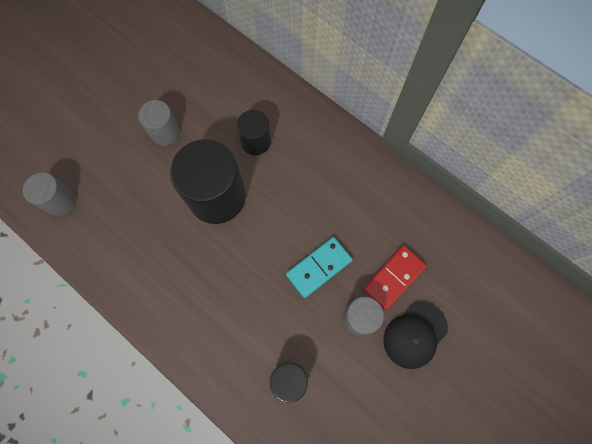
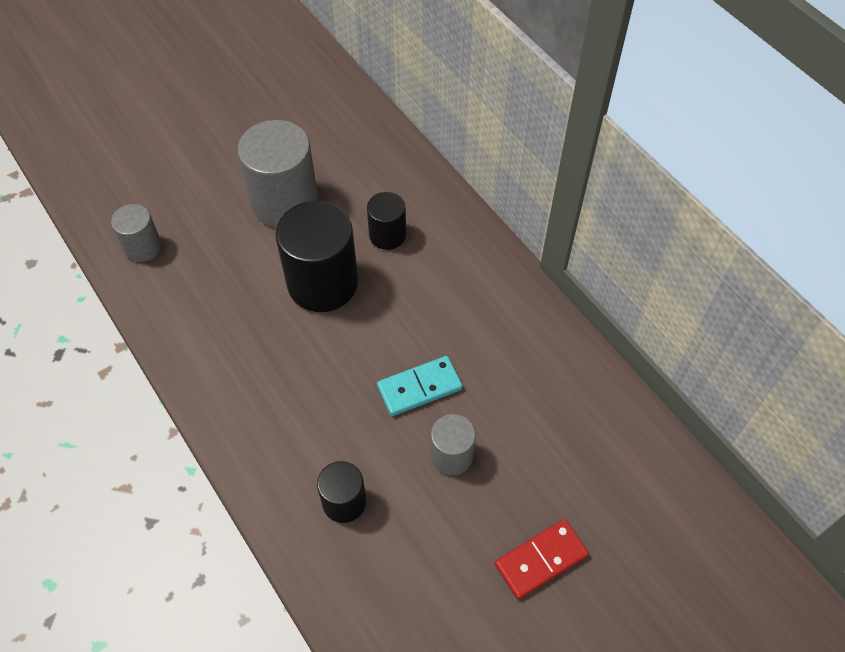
camera: 15 degrees right, 15 degrees down
grey cylinder [138,100,180,146] -> grey cylinder [237,120,318,228], size x1.85
red domino [363,245,427,311] -> red domino moved to [495,519,589,599]
black cap [383,301,448,369] -> none

